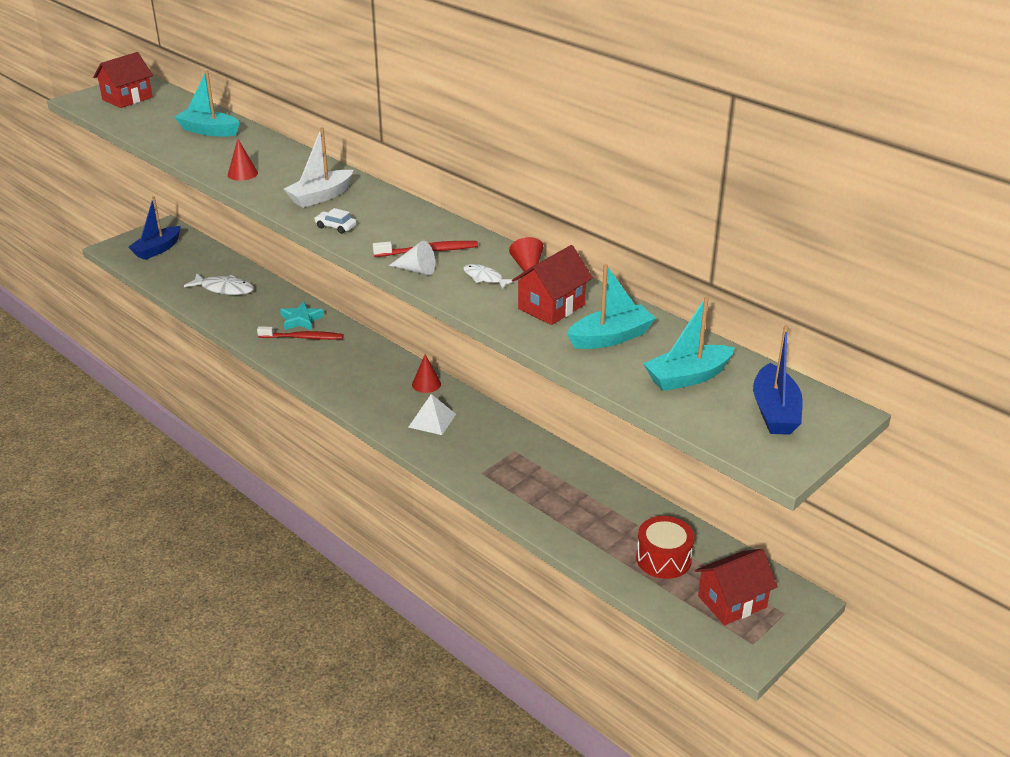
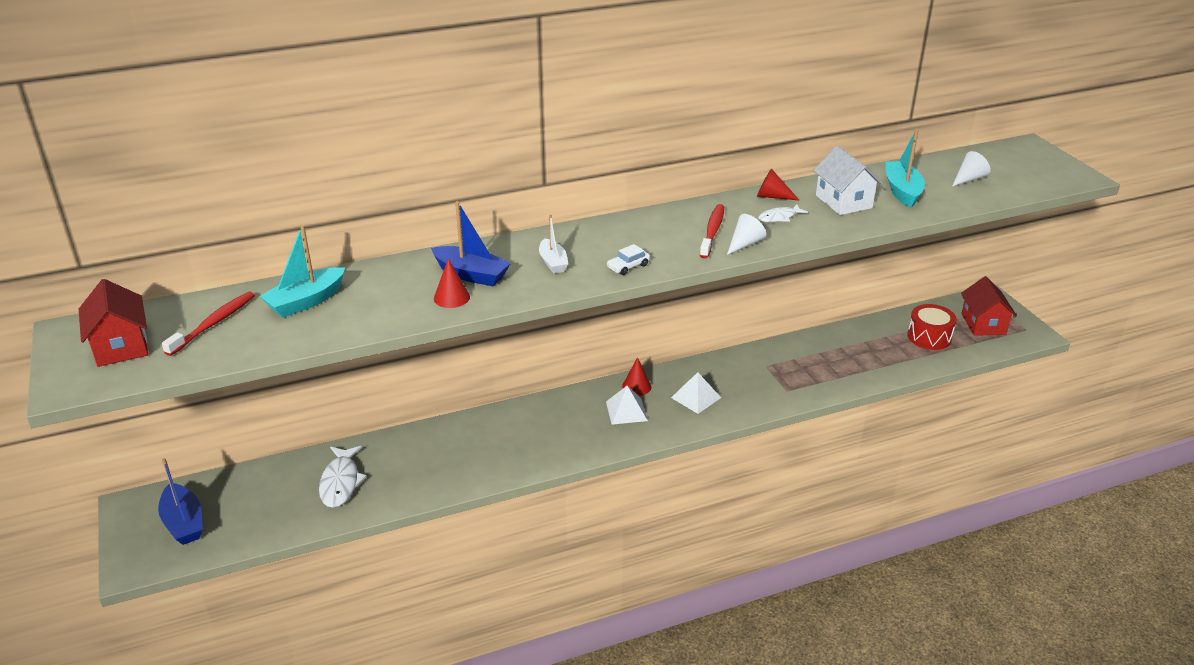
camera: 65 degrees left, 0 degrees up
white fish [184,274,254,295] -> white fish turned 135 degrees clockwise [319,446,366,508]
red toothbrush [257,326,344,340] -> red toothbrush moved to [162,291,255,356]
turquoise star [280,301,324,330] -> none
white boat [284,127,353,208] -> white boat [539,214,568,273], size x0.65
red house [512,245,593,325] -> white house [813,146,883,215]
turquoise boat [643,296,735,391] -> white cone [952,151,990,186]
blue boat [753,325,803,435] -> blue boat moved to [431,201,511,286]
none -> white pyramid [606,385,648,425]

